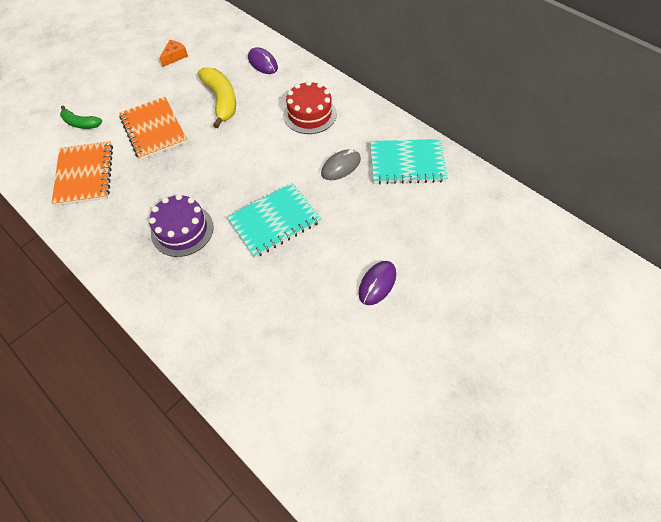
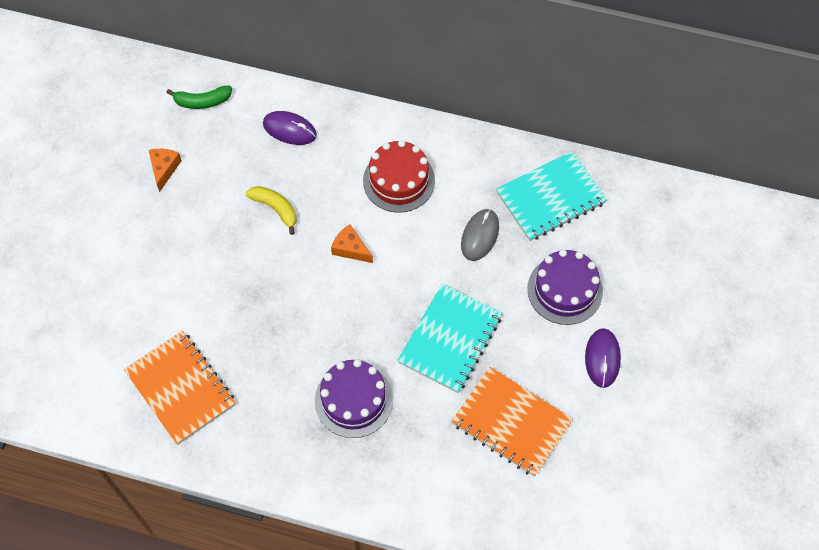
camera: 30 degrees left, 5 degrees up
green banana [60,106,102,129] -> green banana moved to [166,86,232,109]
orange notebook [119,97,187,160] -> orange notebook moved to [451,367,573,477]
yellow banana [198,67,236,128] -> yellow banana [246,186,296,235], size x0.59
none -> orange cheese [331,224,373,263]
none -> purple cake [527,249,603,325]

